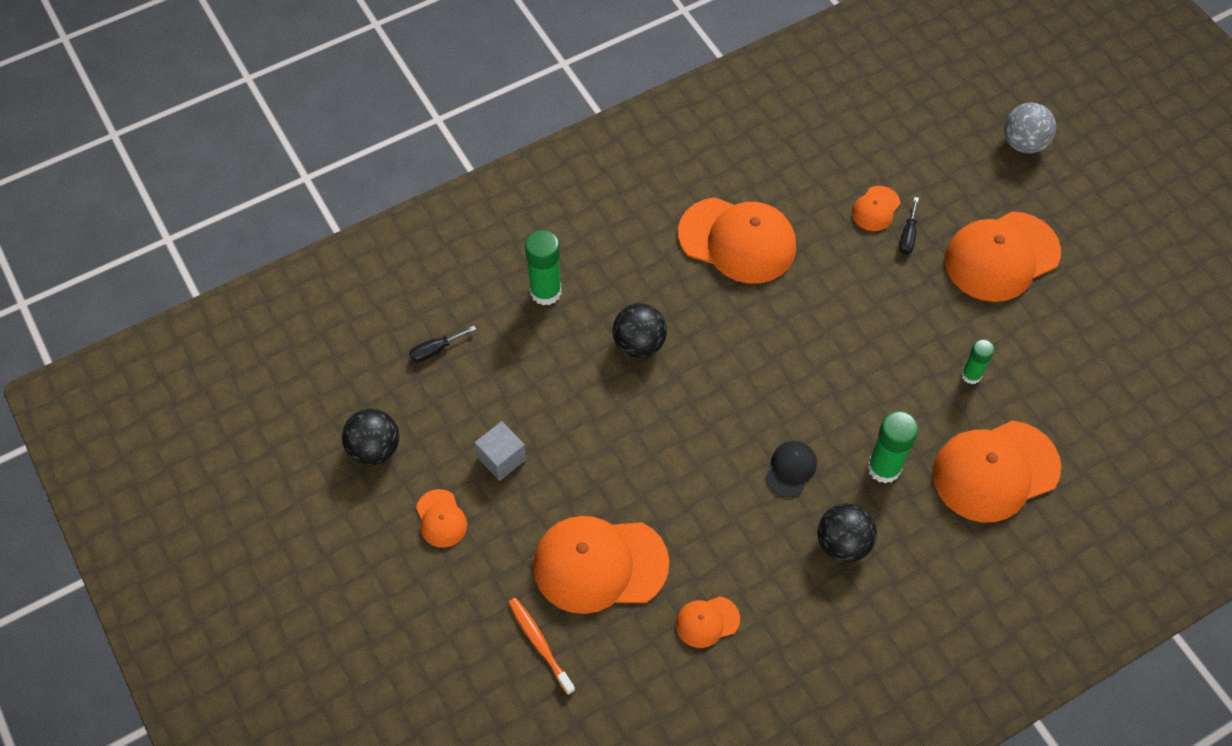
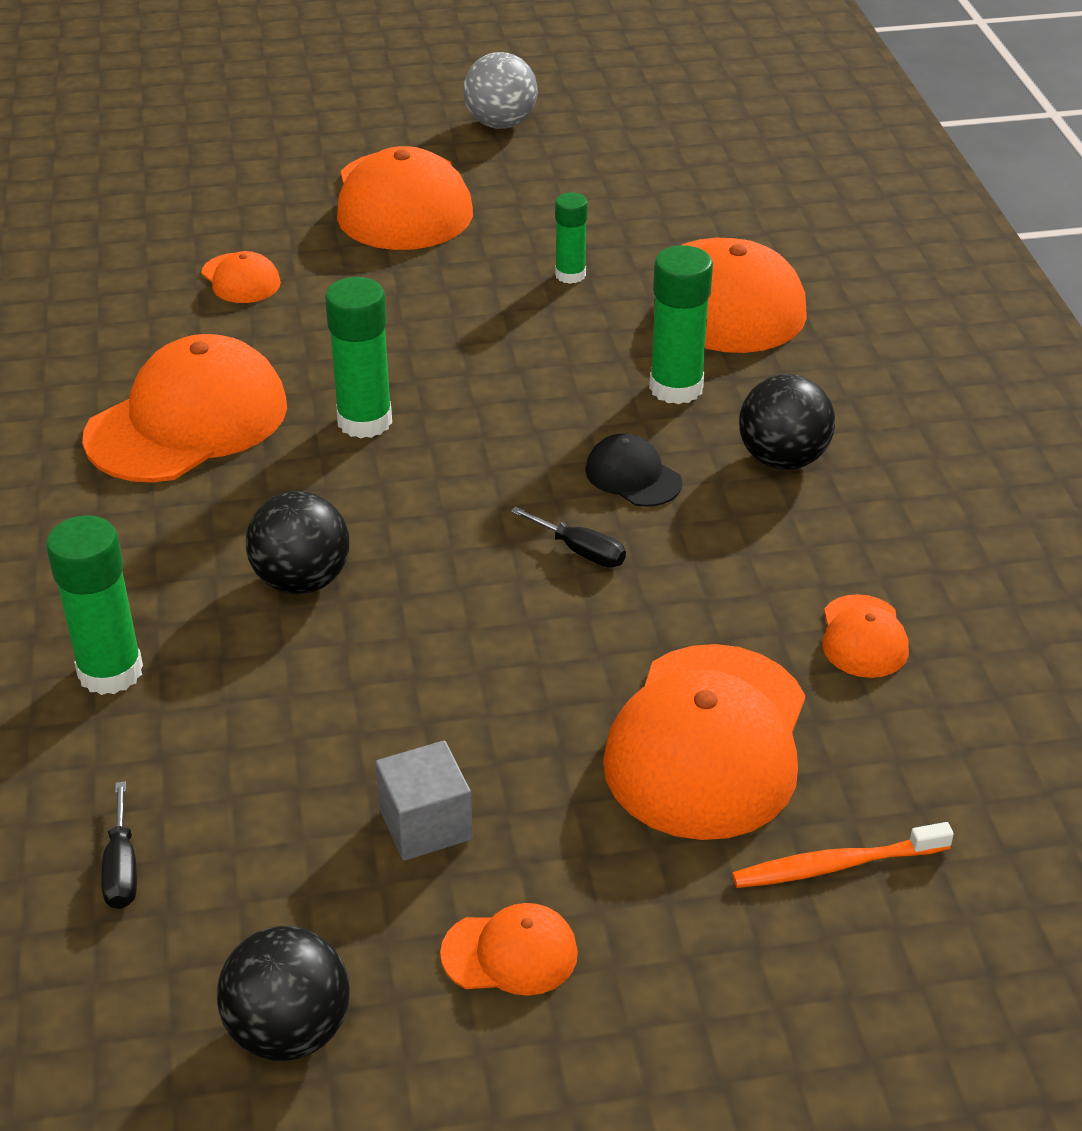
camera: 70 degrees left, 20 degrees down
black screwdriver [899,197,919,255] -> black screwdriver moved to [511,507,626,567]
grey ball [1004,103,1056,154] -> grey ball moved to [463,52,538,129]
none -> green glue stick [325,277,392,438]

